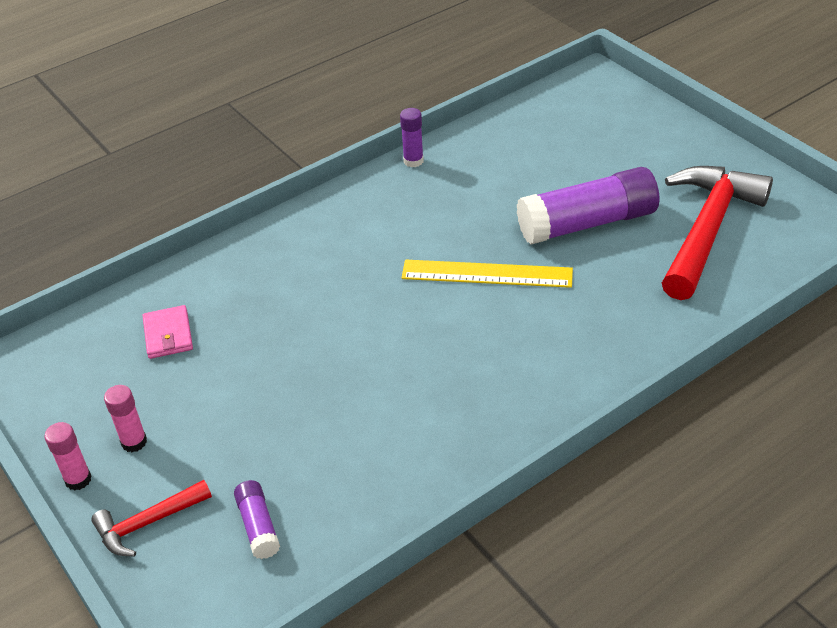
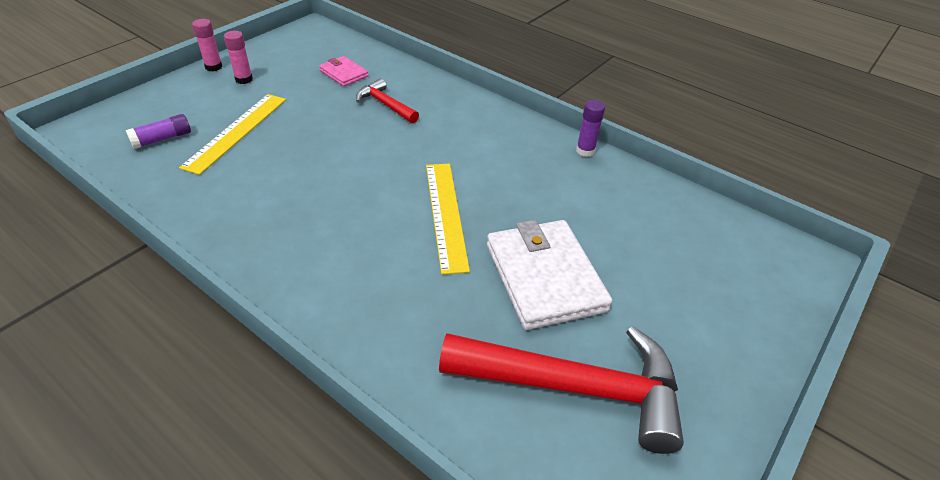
camera: 70 degrees right, 0 degrees up
red hammer [91,480,212,556] -> red hammer moved to [356,78,419,123]
pink wallet [143,305,193,359] -> pink wallet turned 75 degrees clockwise [319,56,368,86]
purple glue stick [517,167,659,245] -> white wallet [487,220,612,330]
none -> yellow ruler [179,94,286,175]

